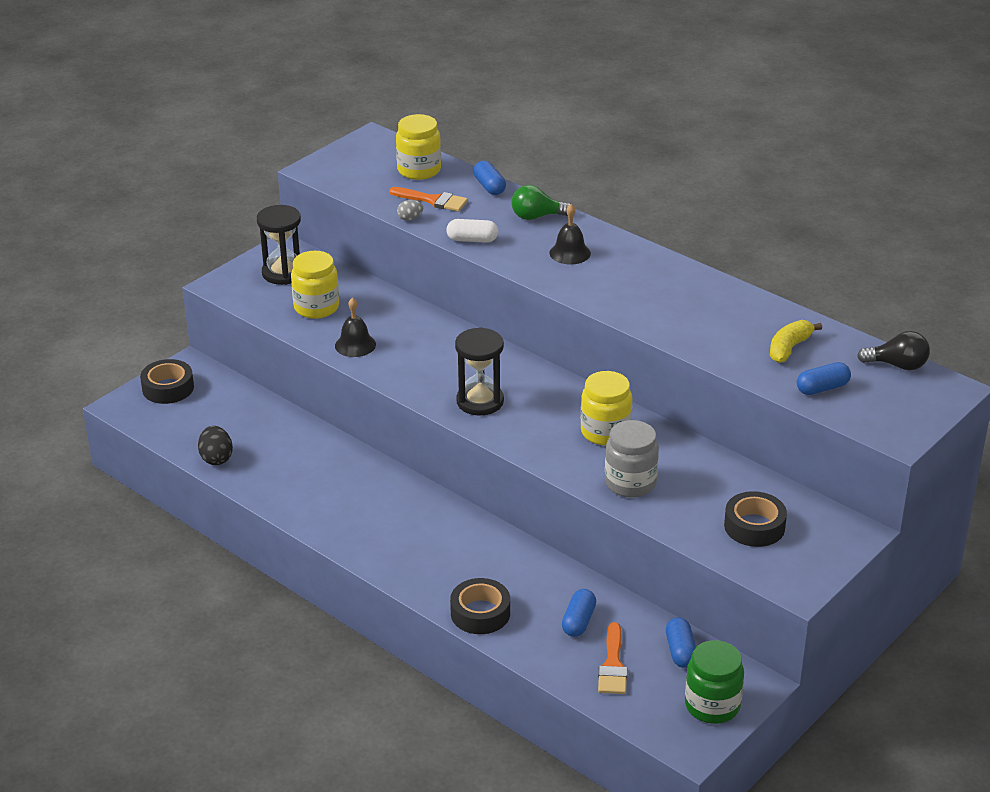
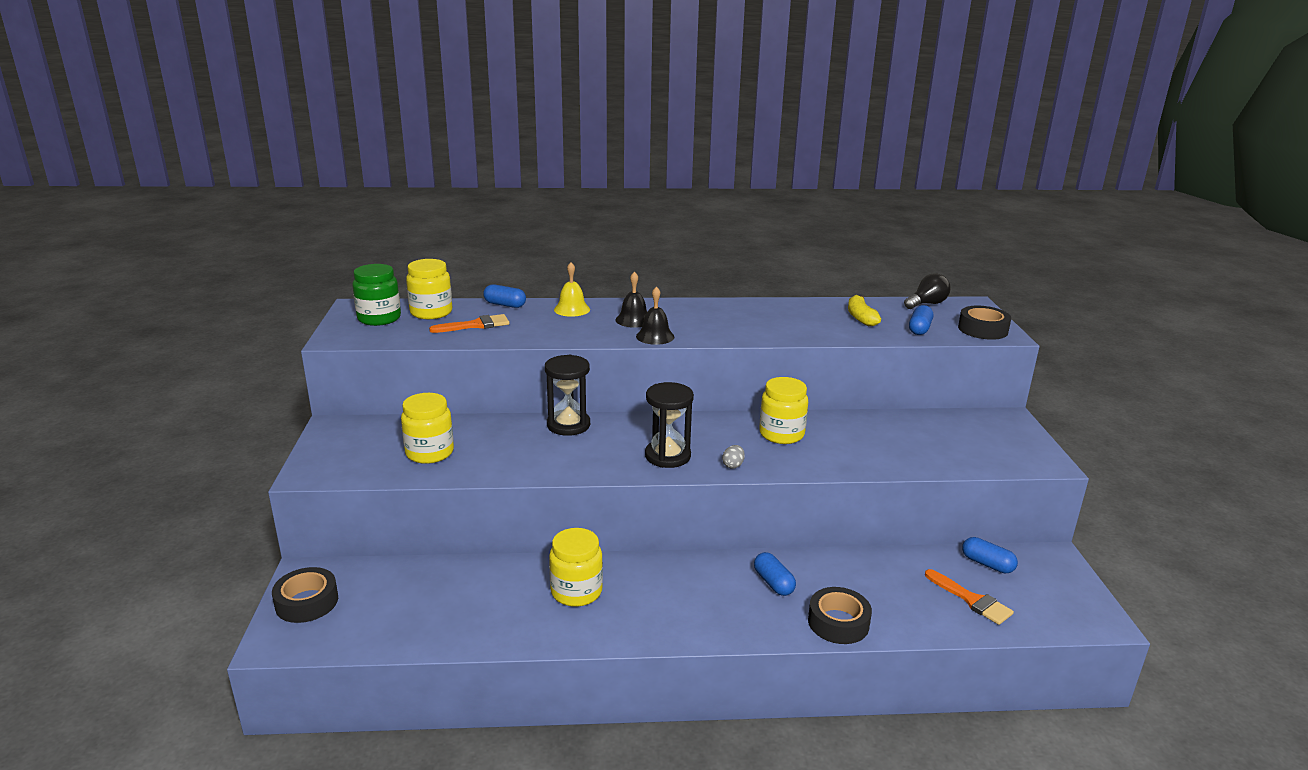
camera: 45 degrees left, 10 degrees down
black egg [198,426,233,465] -> none
black hourglass [257,205,301,285] -> black hourglass moved to [545,355,590,436]
black bell [335,297,376,357] -> black bell moved to [636,286,674,345]
grey egg [397,200,423,221] -> grey egg moved to [722,445,745,469]
white capsule [446,219,498,243] -> none
green light bulb [511,185,570,220] -> yellow bell [554,262,590,317]
blue capsule [562,589,596,637] -> blue capsule moved to [754,552,796,596]
grey jar [605,420,659,498] -> none
green jar [685,640,744,724] -> green jar moved to [352,264,401,326]
black tape [724,491,787,547] -> black tape moved to [958,306,1011,340]
none -> yellow jar [549,528,603,607]

